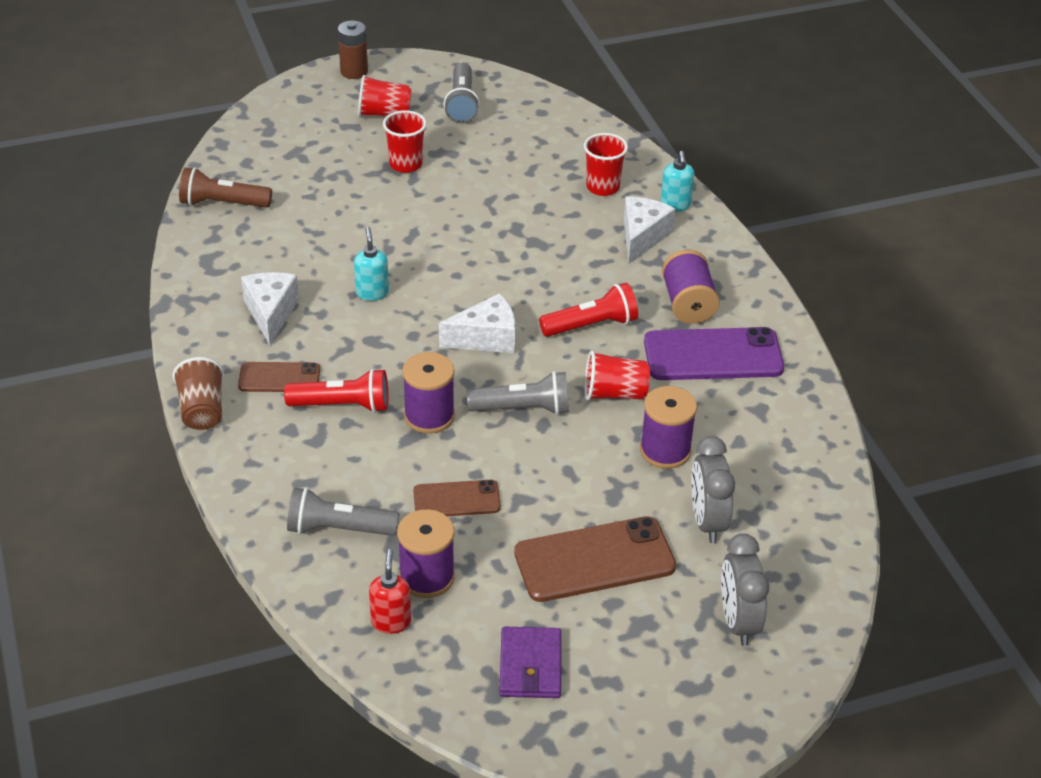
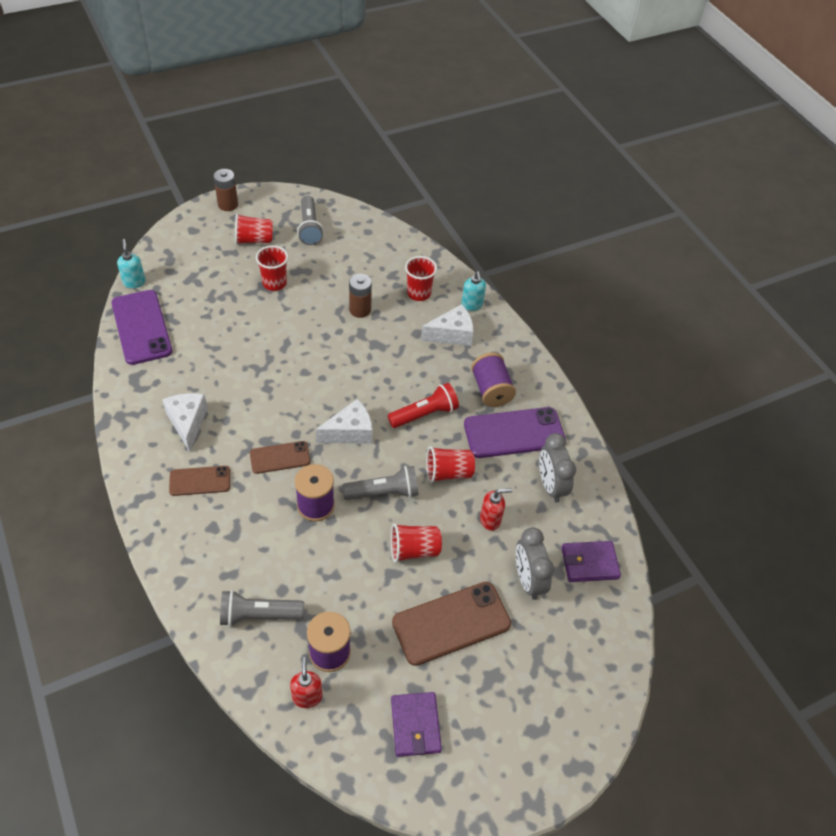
camera: 10 degrees left, 10 degrees up
brown cup [172,357,224,430] -> none
brown flashlight [179,167,272,208] -> purple phone [111,290,173,365]
red flashlight [284,369,388,413] -> none
turquoise soap dispenser [354,227,389,301] -> turquoise soap dispenser moved to [117,239,146,288]
brown phone [413,480,501,516] -> brown phone moved to [250,441,310,474]
white cheese [624,196,676,264] -> white cheese turned 60 degrees clockwise [421,304,474,346]
purple spool [640,386,697,469] -> red soap dispenser [480,489,512,531]
grey clock [721,533,769,646] -> grey clock moved to [539,433,576,503]
none -> brown battery [349,274,372,318]
none -> red cup [391,523,442,563]
none -> purple wallet [561,541,621,582]

